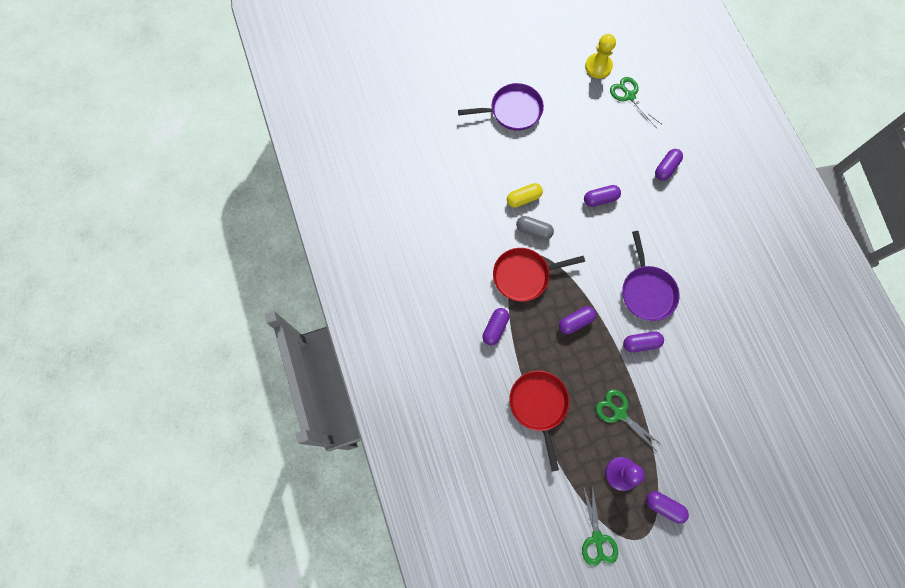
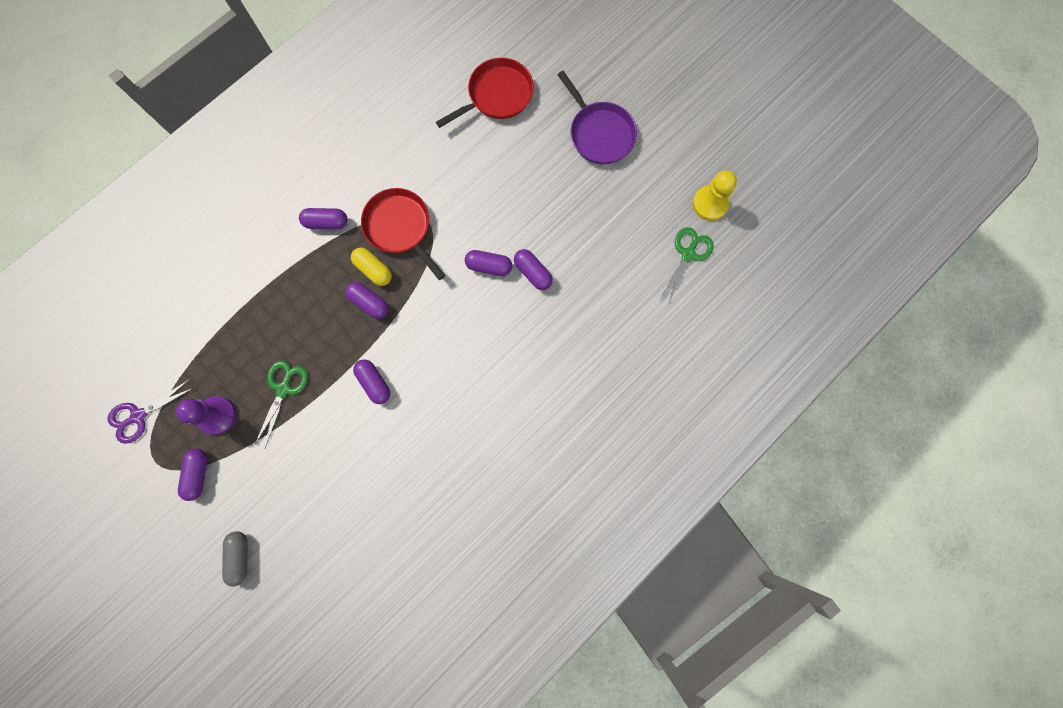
camera: 65 degrees right, 5 degrees up
yellow capsule [507,183,543,207] -> yellow capsule moved to [351,247,392,286]
red pan [509,370,569,472] -> red pan moved to [436,58,534,128]
grey capsule [516,216,554,240] -> grey capsule moved to [222,531,248,587]
green scissors [582,486,618,566] -> purple scissors [107,379,193,444]
purple pan [622,231,680,321] -> none
purple capsule [655,149,683,181] -> purple capsule moved to [465,250,512,276]

